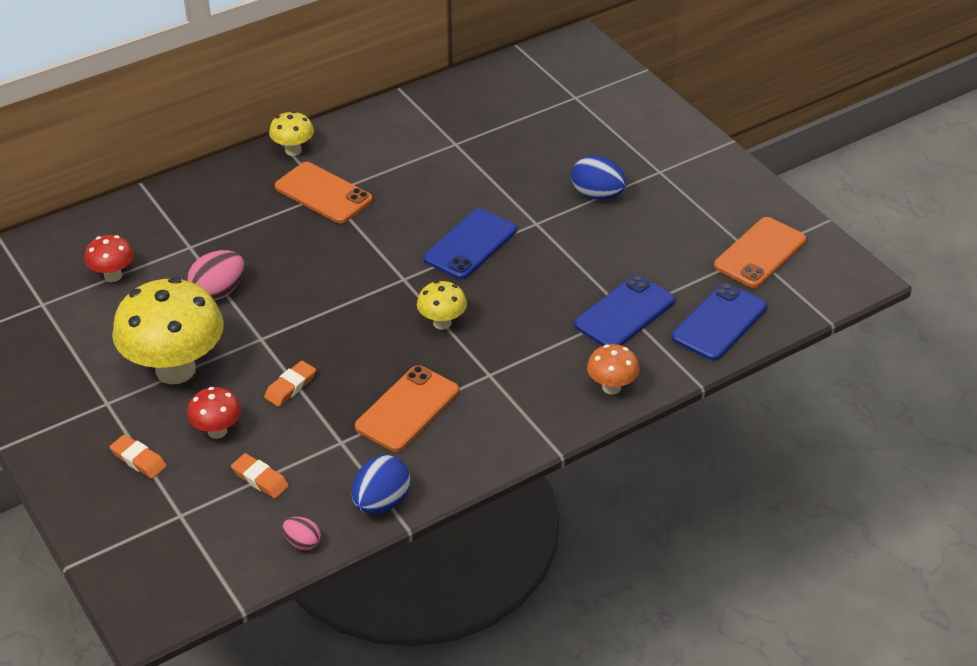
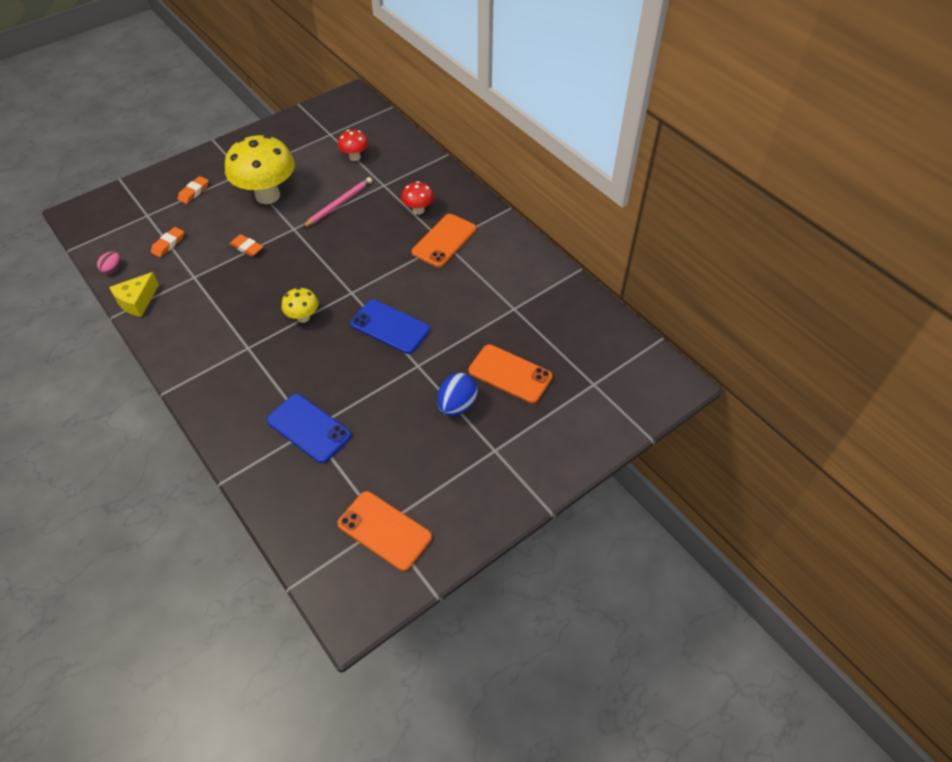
camera: 85 degrees right, 10 degrees up
pink egg [187,250,245,301] -> pink pencil [302,177,372,228]
red mushroom [187,387,241,439] -> red mushroom moved to [401,181,434,215]
yellow mushroom [269,111,314,156] -> none
blue egg [352,455,410,514] -> yellow cheese [109,272,159,317]
orange phone [355,366,459,452] -> orange phone moved to [468,344,553,403]
orange mushroom [587,344,639,394] -> none
blue phone [672,283,767,361] -> none

